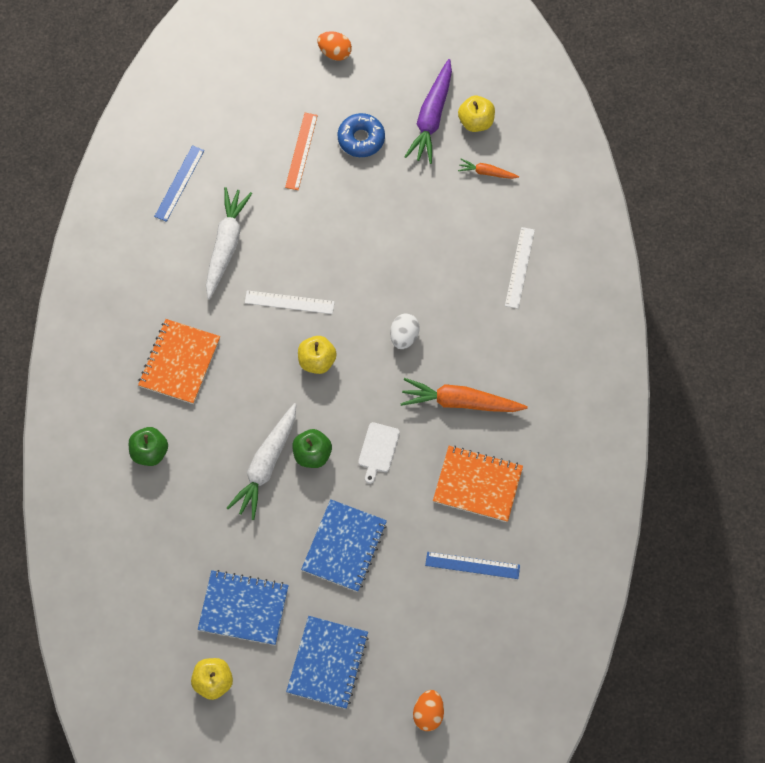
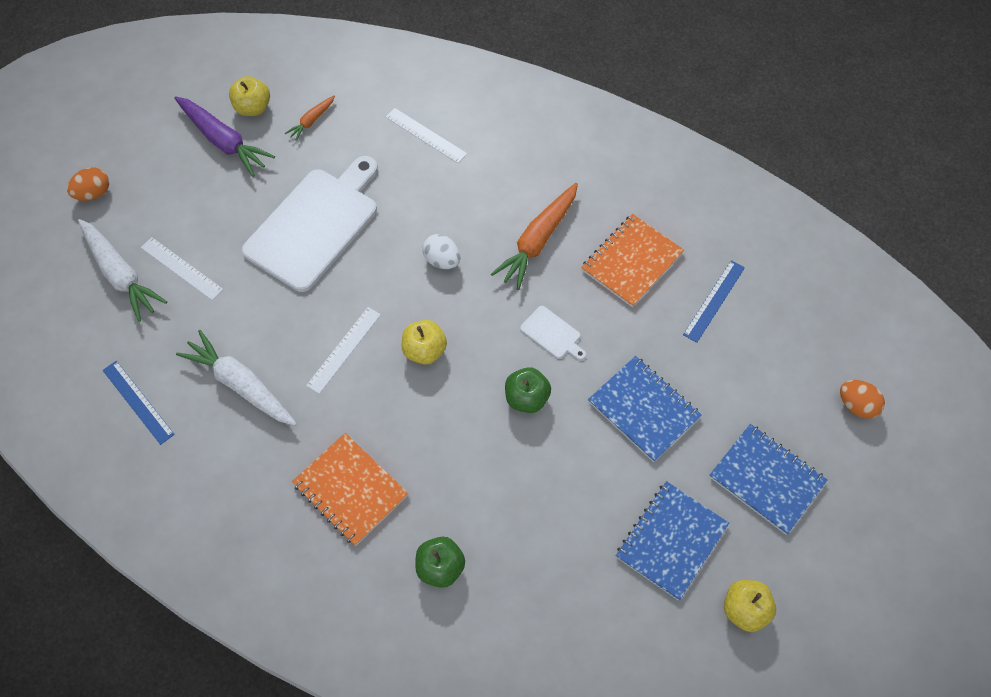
camera: 65 degrees left, 5 degrees down
white carrot [227,403,296,520] -> white carrot moved to [78,219,167,322]
orange ruler [285,113,318,190] -> white ruler [141,237,223,300]
blue donut [338,113,385,157] -> none
none -> white cutting board [242,156,378,292]

